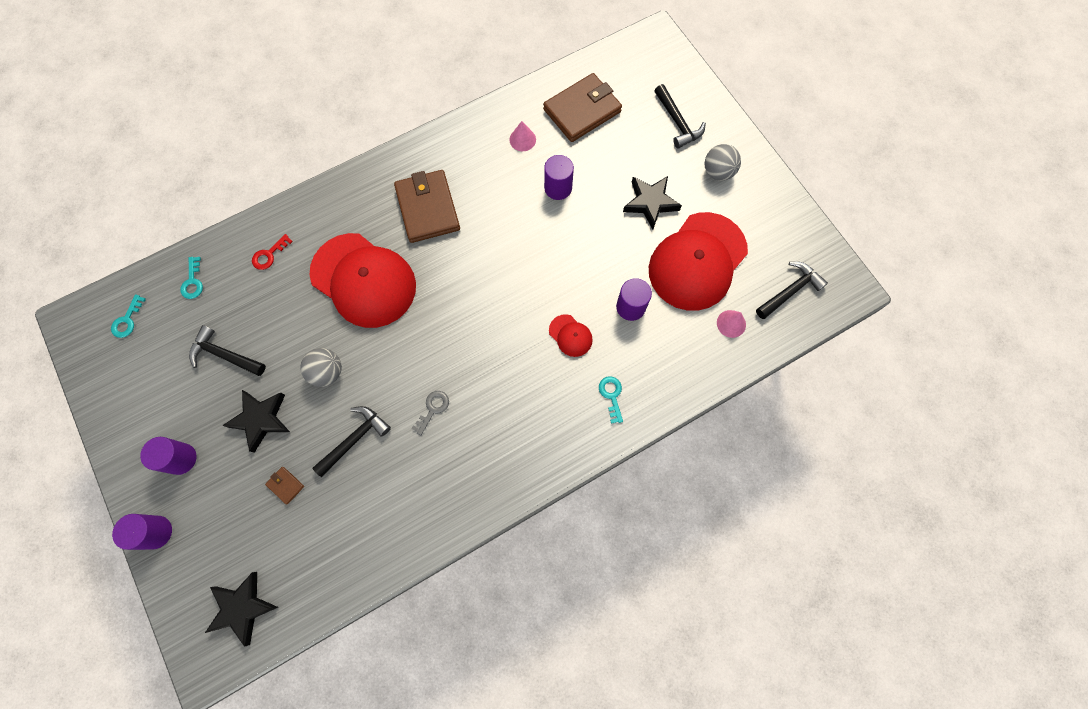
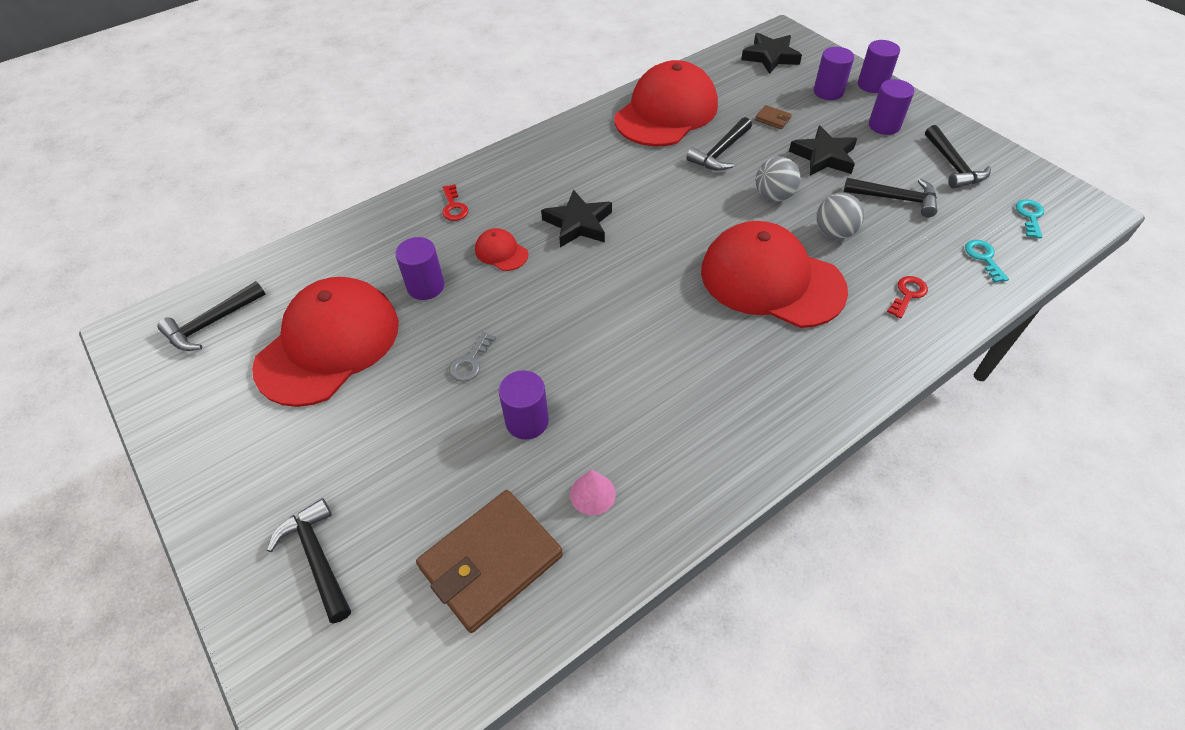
camera: 175 degrees right, 20 degrees down
brown wallet [394,170,460,243] -> none
grey key [411,391,449,435] -> grey key moved to [449,332,496,382]
turquoise key [599,376,623,424] -> red key [442,184,469,221]
black star [623,176,682,230] -> black star moved to [541,189,612,247]
grey ball [705,144,741,181] -> grey ball moved to [816,193,864,239]
pink cone [717,310,746,338] -> none
none -> red cap [614,60,718,147]
none -> purple cylinder [814,47,854,100]
none -> black hammer [925,125,991,188]

